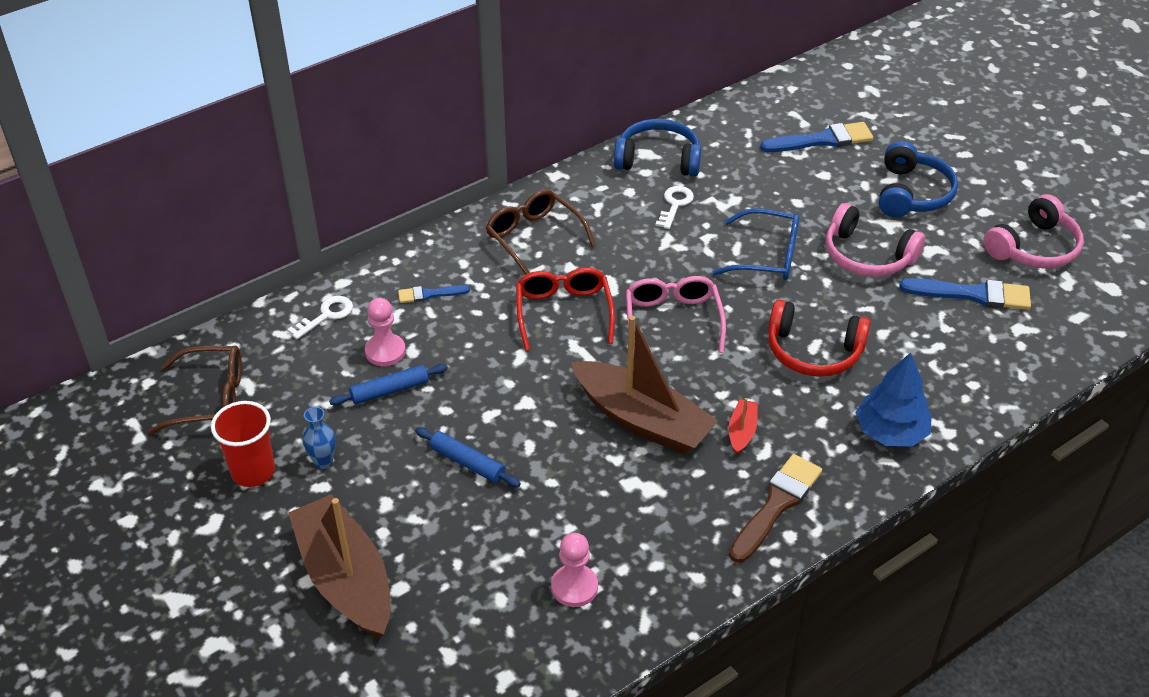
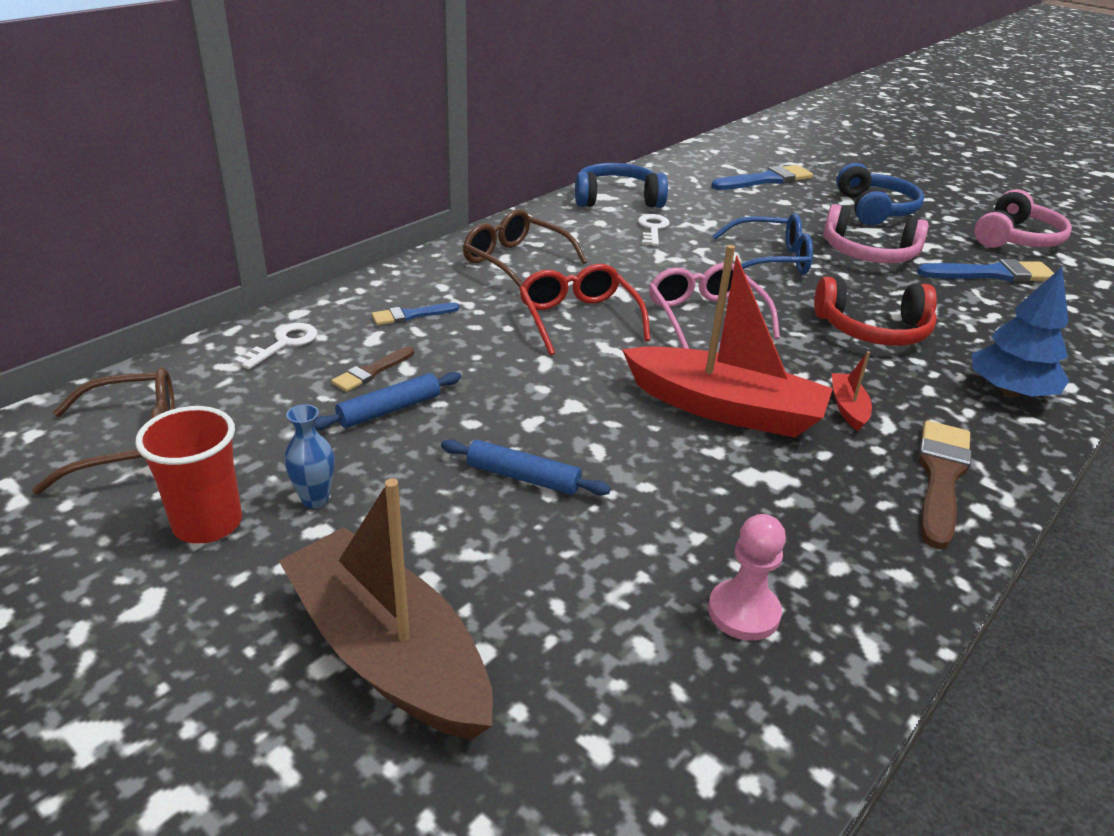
camera: 15 degrees left, 10 degrees down
pink pawn [365,298,406,366] -> brown brush [332,346,414,392]
brown boat [571,316,718,454] -> red boat [622,245,833,438]

